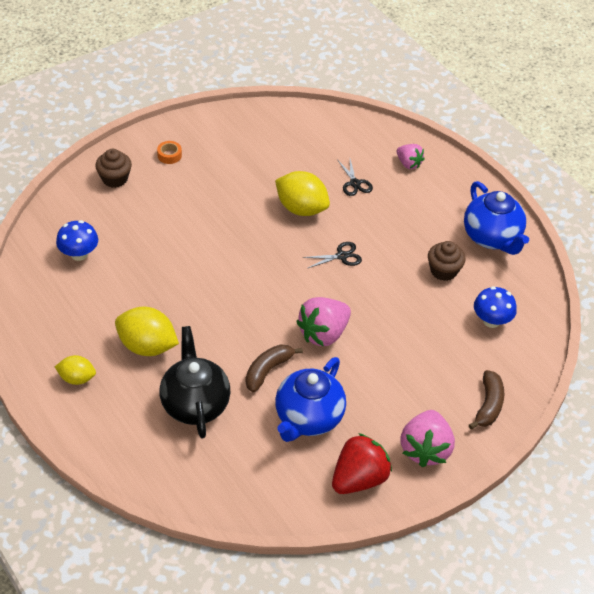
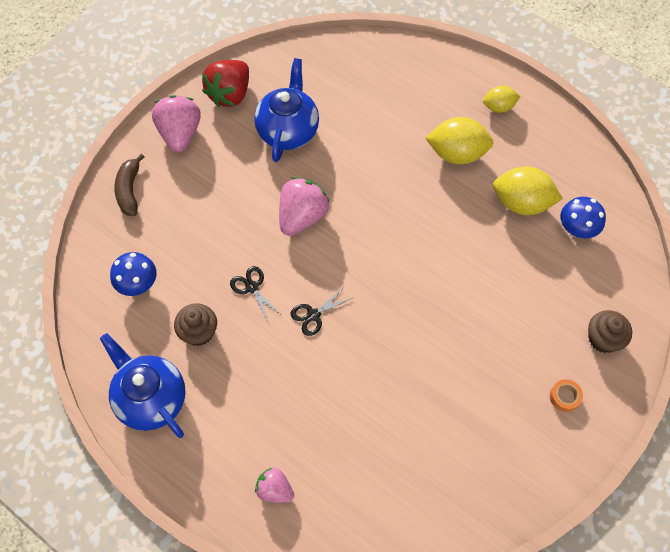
camera: 165 degrees right, 15 degrees up
black teapot [160,326,230,438] -> none
brown banana [246,344,303,392] -> none
yellow lemon [275,171,330,216] -> yellow lemon moved to [493,167,563,215]
black scissors [338,159,373,196] -> black scissors moved to [230,266,281,323]

